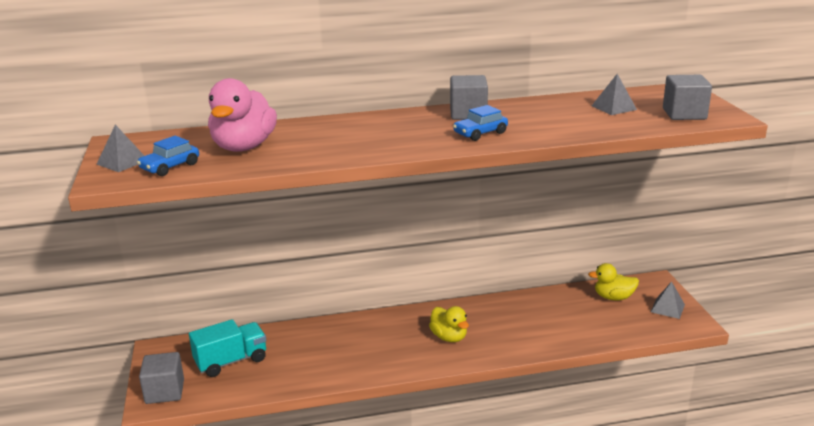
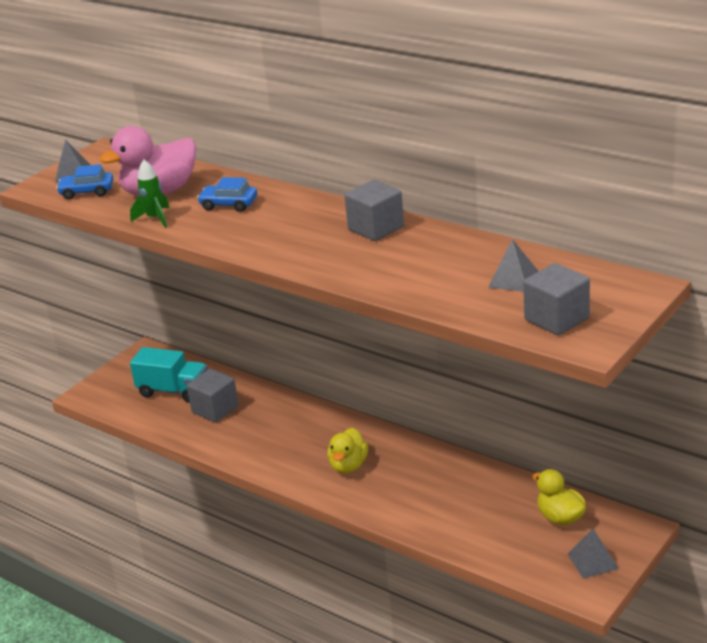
camera: 50 degrees right, 5 degrees up
grey cube [139,352,184,404] -> grey cube moved to [187,369,239,422]
blue car [453,105,508,141] -> blue car moved to [197,177,257,212]
none -> green rocket [130,160,169,228]

